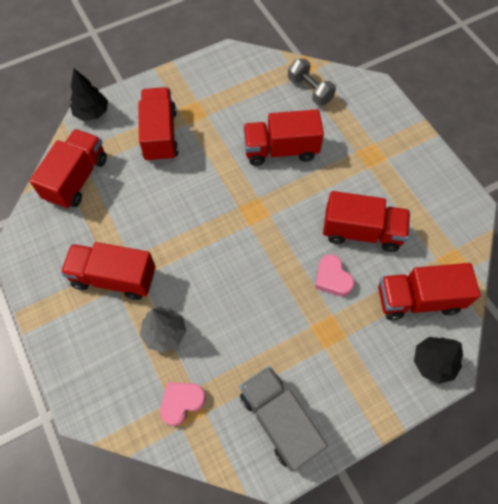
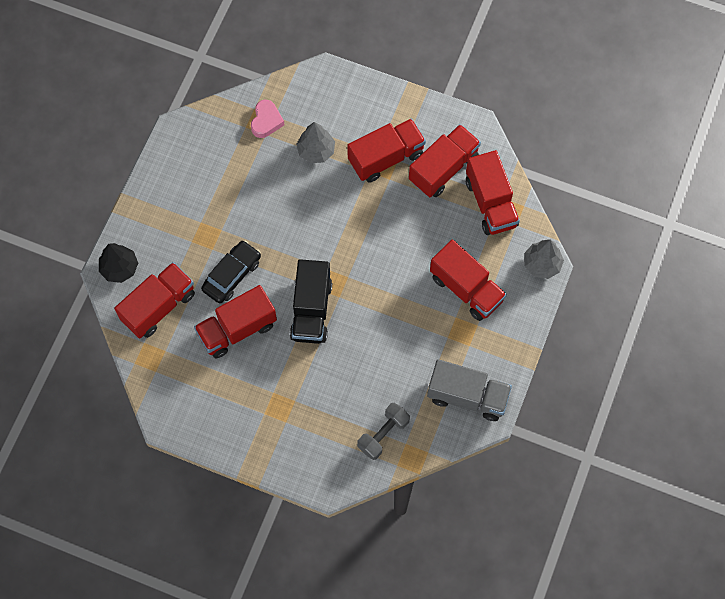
camera: 140 degrees right, 5 degrees up
black tree [70,68,108,121] -> grey tree [524,239,564,279]
grey truck [240,366,328,472] -> grey truck moved to [427,359,512,421]
red truck [243,109,324,166] -> red truck moved to [409,124,481,197]
grey dumbbell [288,59,336,105] -> grey dumbbell turned 60 degrees counterclockwise [357,403,410,460]
pink heart [315,254,354,296] -> black car [201,240,261,304]
none -> black truck [290,259,332,344]

